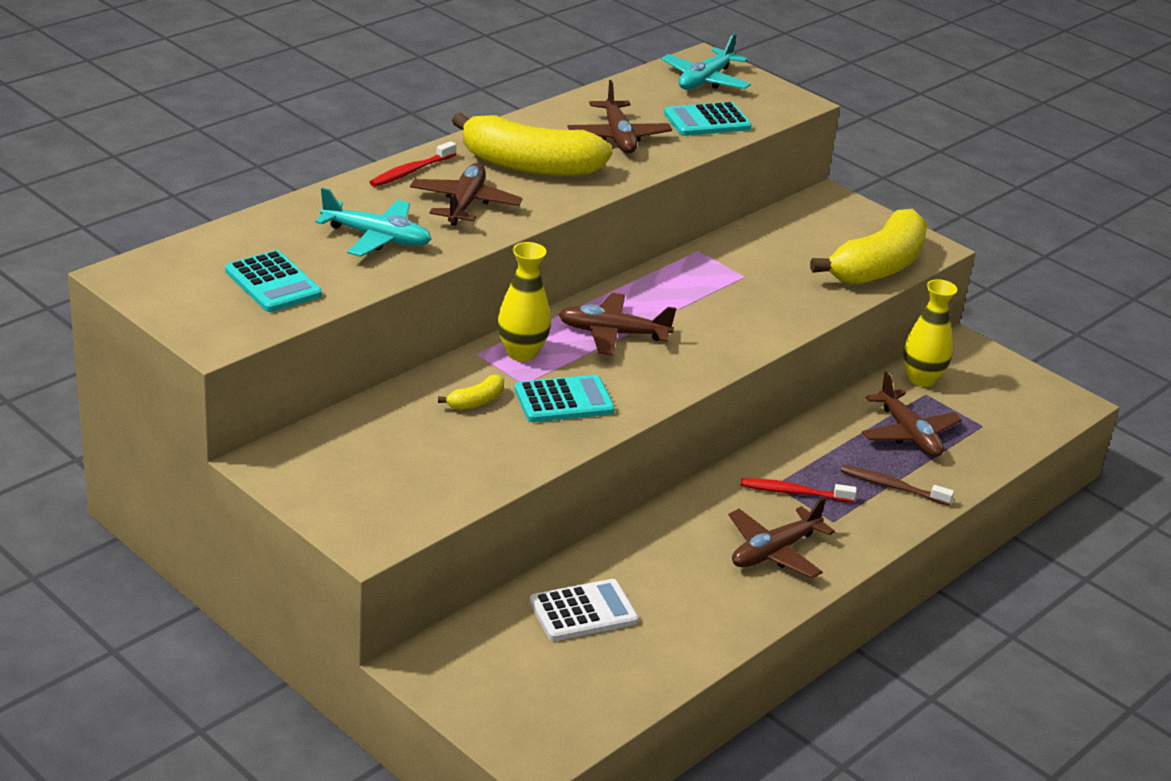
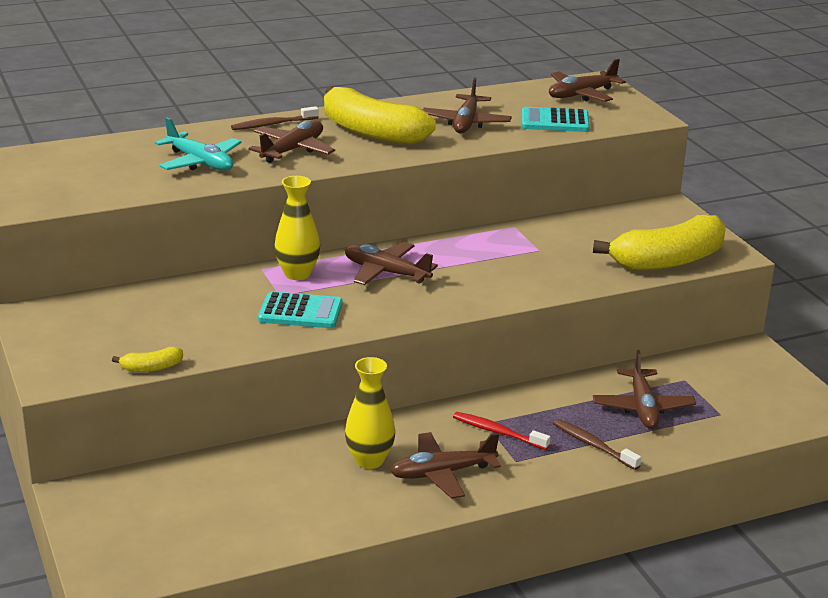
camera: 25 degrees right, 5 degrees down
turquoise calculator [225,250,322,312] -> none
red toothbrush [370,141,456,187] -> brown toothbrush [231,106,319,130]
yellow banana [438,375,504,410] -> yellow banana moved to [112,347,183,372]
white calculator [530,579,638,641] -> none
turquoise plane [661,33,751,90] -> brown plane [549,59,626,102]
yellow vase [903,279,957,387] -> yellow vase moved to [345,357,395,469]

